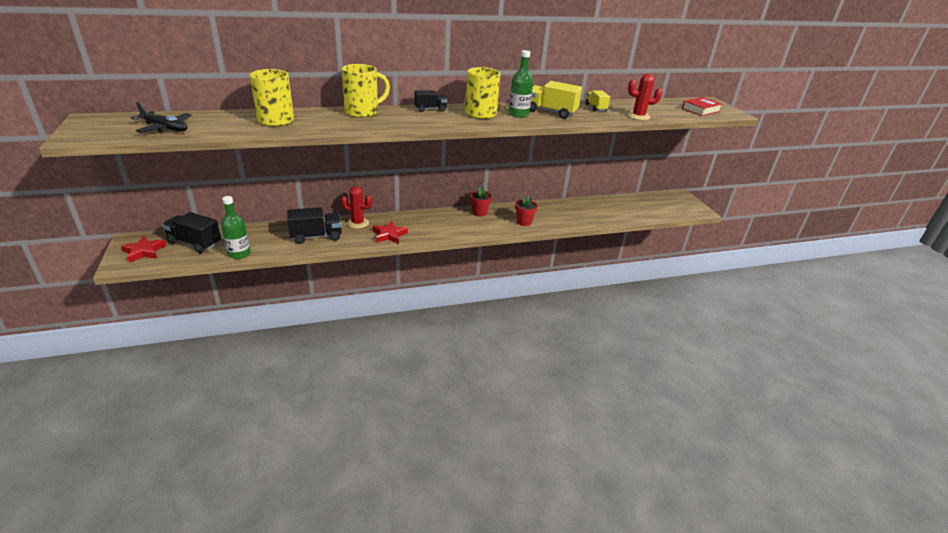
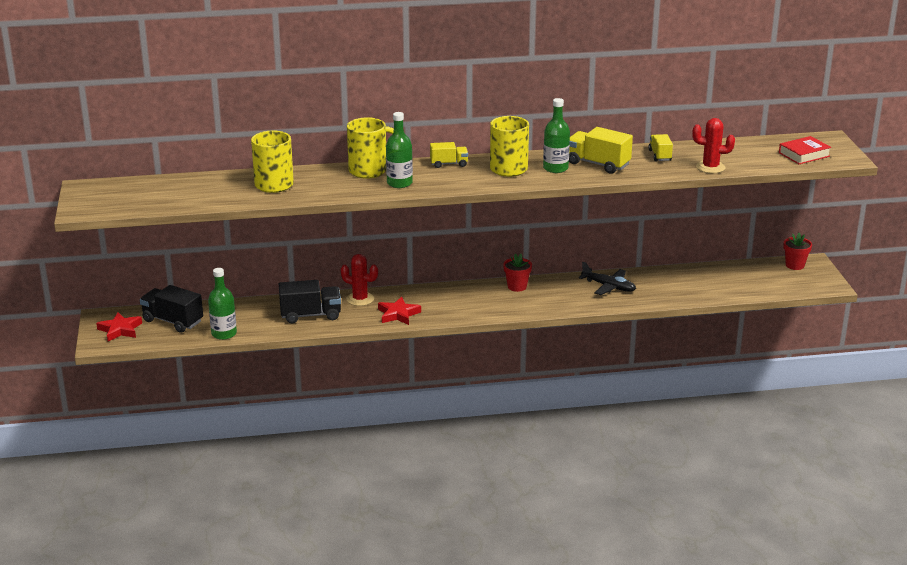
camera: 10 degrees right, 5 degrees down
black plane [131,102,192,133] -> black plane moved to [579,262,636,295]
black truck [414,90,447,112] -> yellow truck [430,142,468,168]
red flower pot [515,196,538,226] -> red flower pot moved to [784,233,812,270]
none -> green bottle [386,112,413,188]

